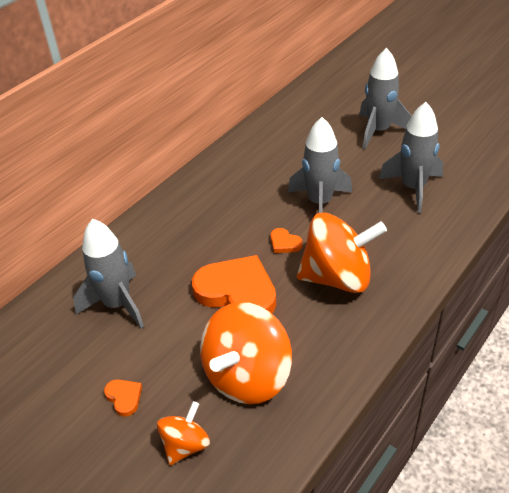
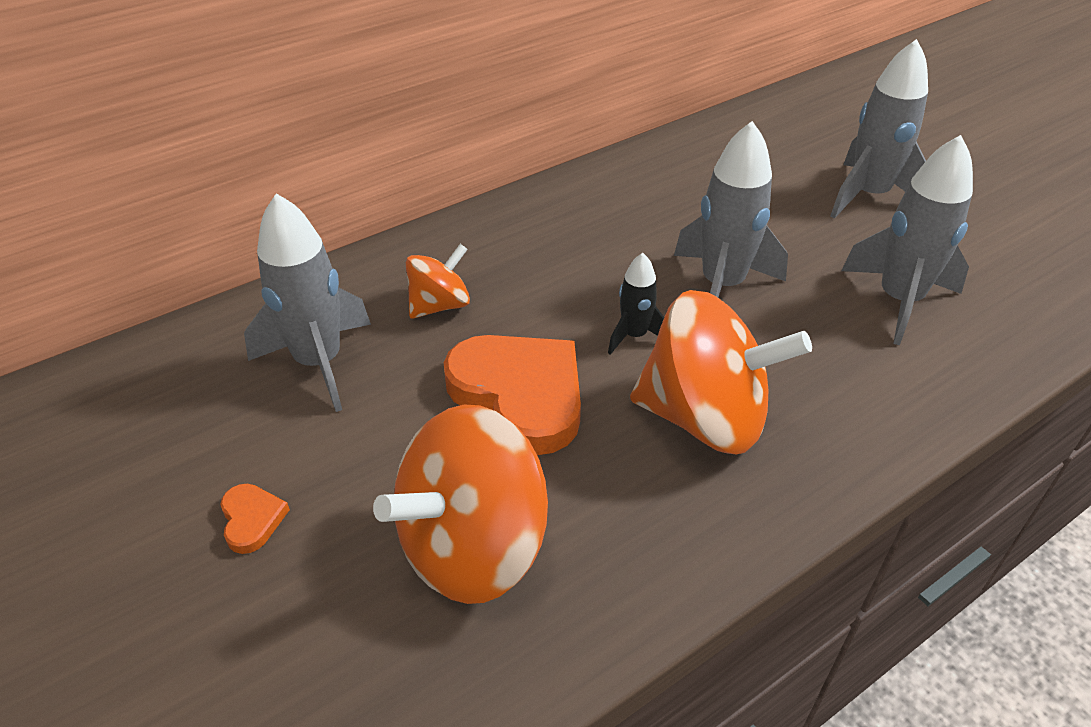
camera: 15 degrees right, 0 degrees up
orange spinning top [157,401,210,465] -> orange spinning top moved to [406,244,470,319]
orange heart [270,228,303,253] -> black rocket [608,253,664,355]

